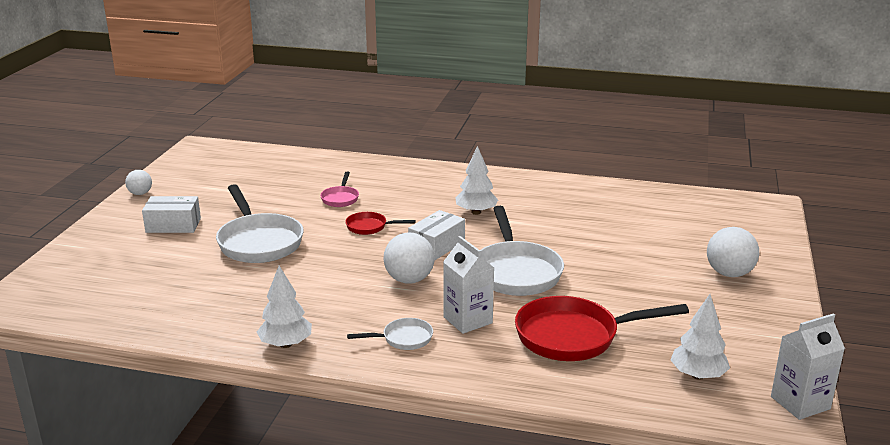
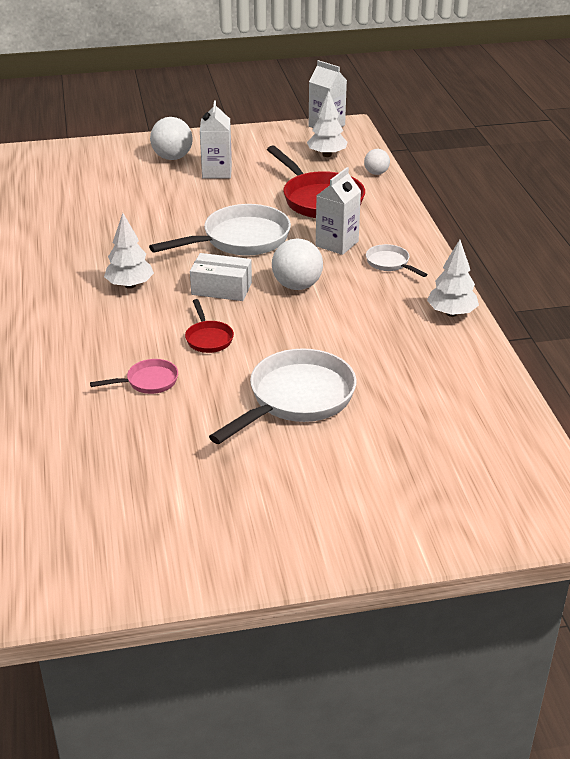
camera: 115 degrees left, 10 degrees up
white ball [125,170,152,195] -> white ball moved to [364,149,390,175]
white box [142,196,201,233] -> none
none -> white carton [200,101,232,179]

